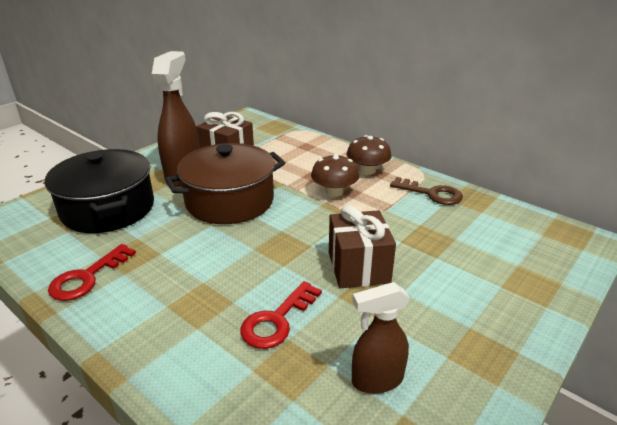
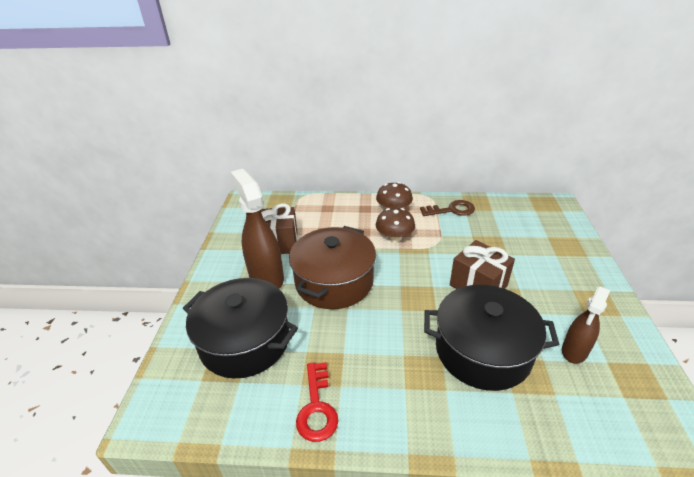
camera: 35 degrees left, 5 degrees up
red key [240,281,322,349] -> black pot [424,285,560,391]

